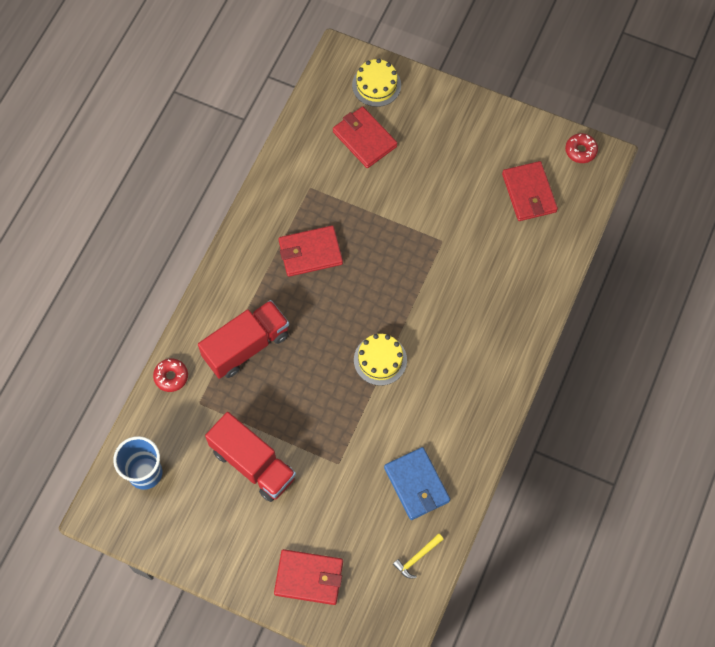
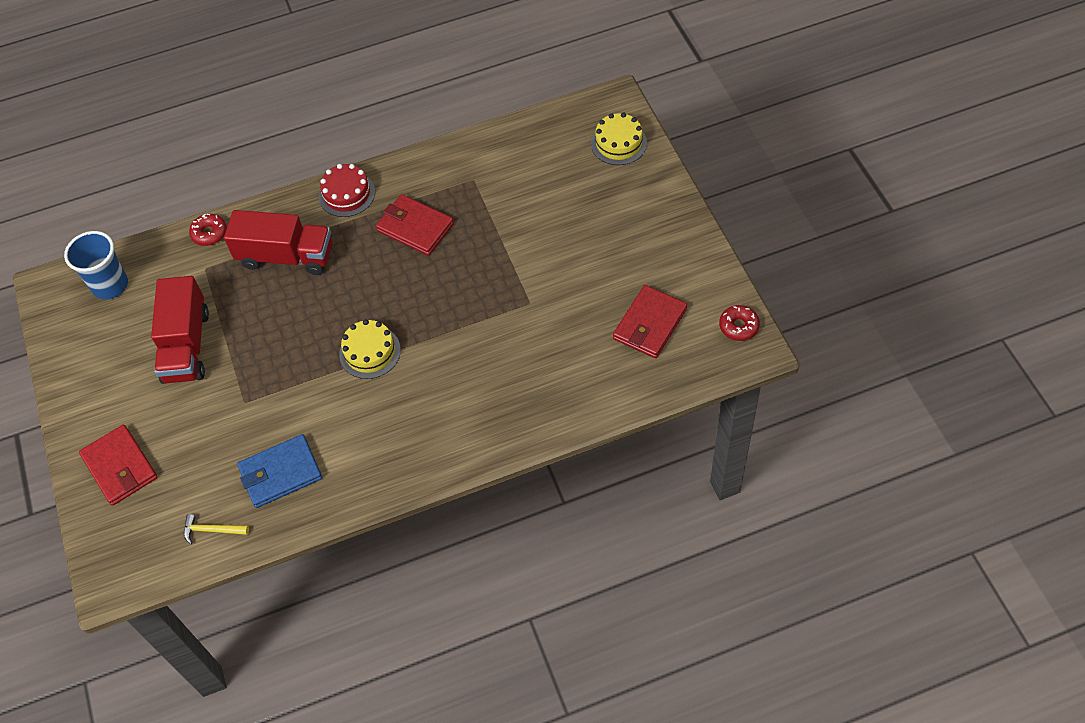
camera: 50 degrees right, 10 degrees down
red wallet [333,106,398,168] -> none
blue wallet [384,447,450,520] -> blue wallet turned 45 degrees clockwise [237,434,322,508]
none -> red cake [319,164,375,217]

